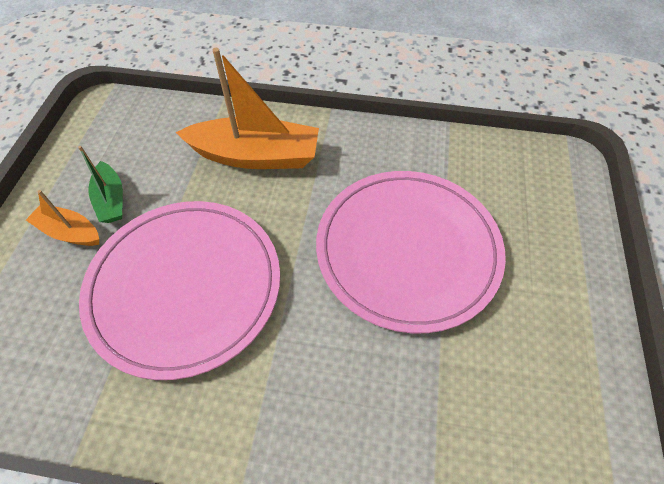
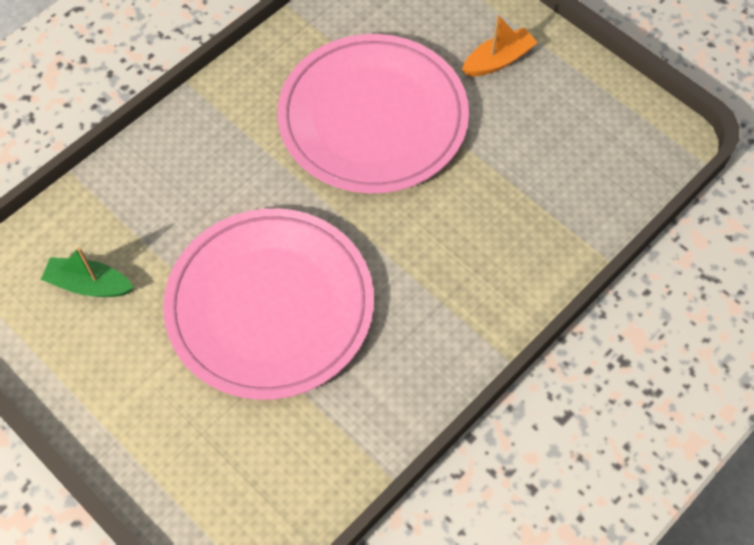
camera: 125 degrees right, 5 degrees up
green boat [78,146,123,223] -> green boat moved to [41,247,134,297]
orange boat [176,48,319,169] -> none

